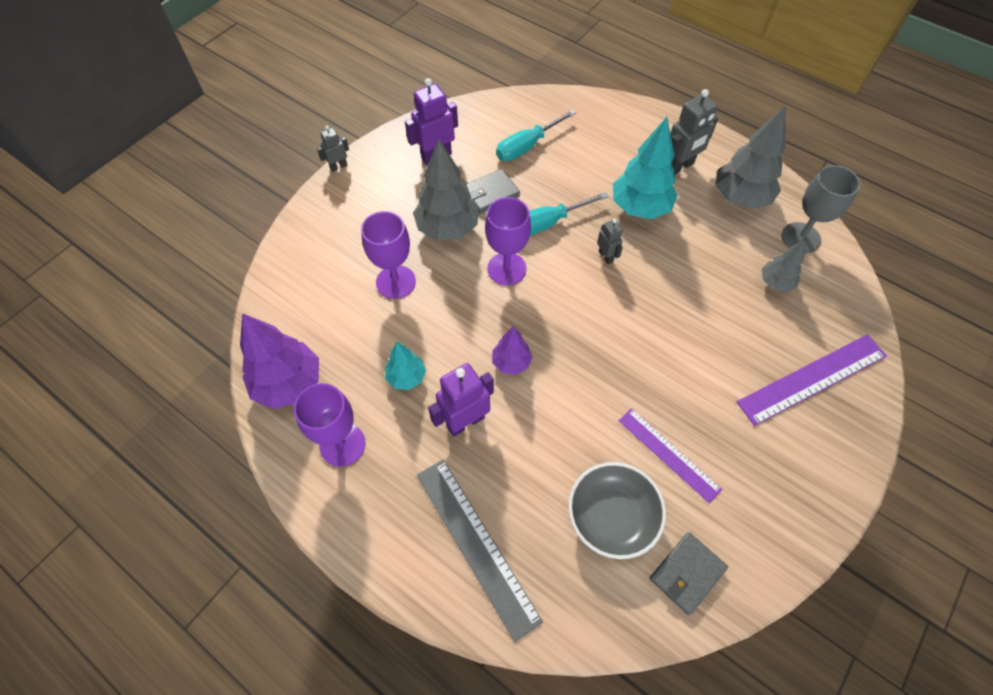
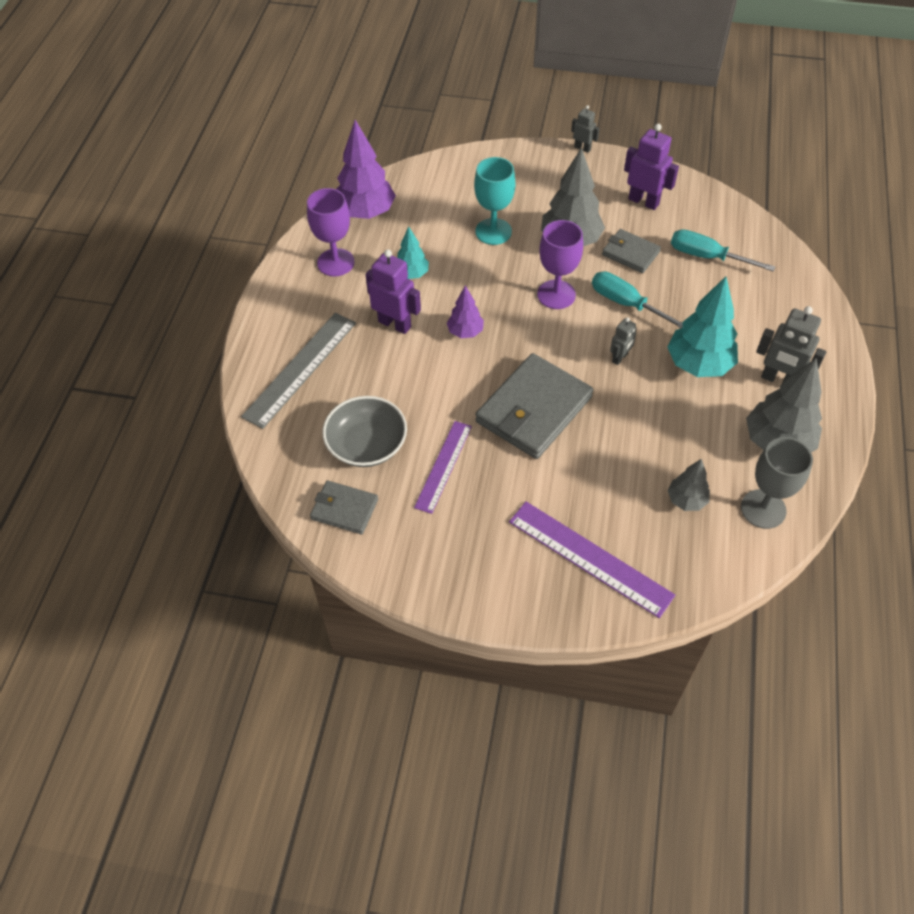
camera: 65 degrees right, 5 degrees down
purple goblet [361,211,416,299] -> turquoise goblet [474,157,515,245]
none -> grey wallet [475,353,593,459]

